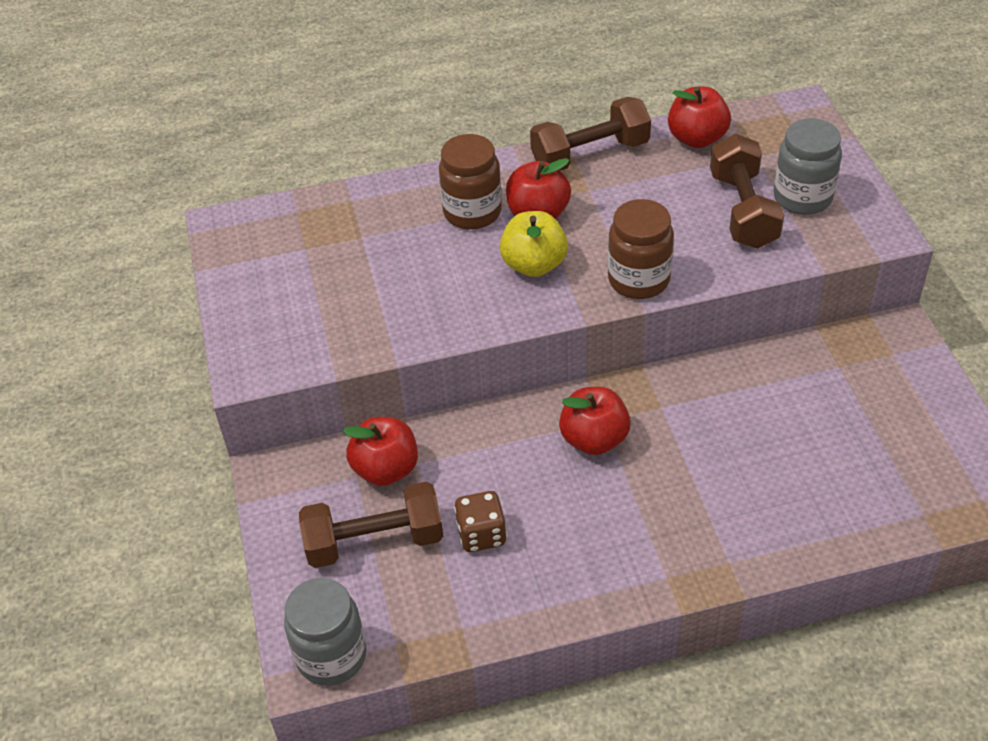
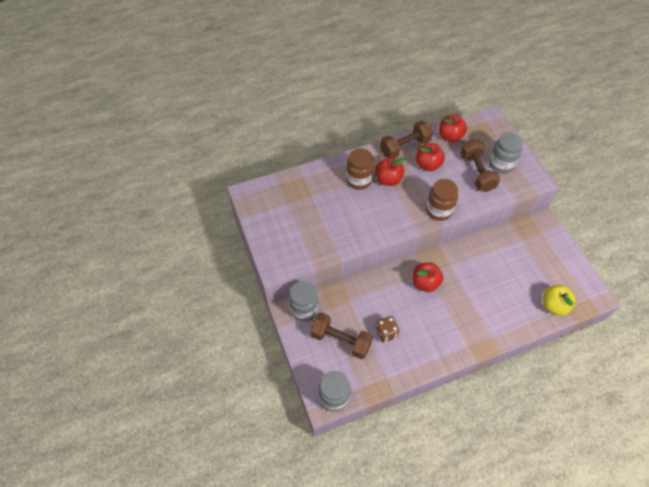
camera: 10 degrees left, 10 degrees up
brown dumbbell [299,482,444,568] -> brown dumbbell turned 45 degrees clockwise [310,312,373,359]
red apple [343,417,418,486] -> red apple moved to [416,143,445,171]
yellow apple [500,211,568,277] -> yellow apple moved to [543,285,576,316]
none -> grey jar [289,281,319,321]

